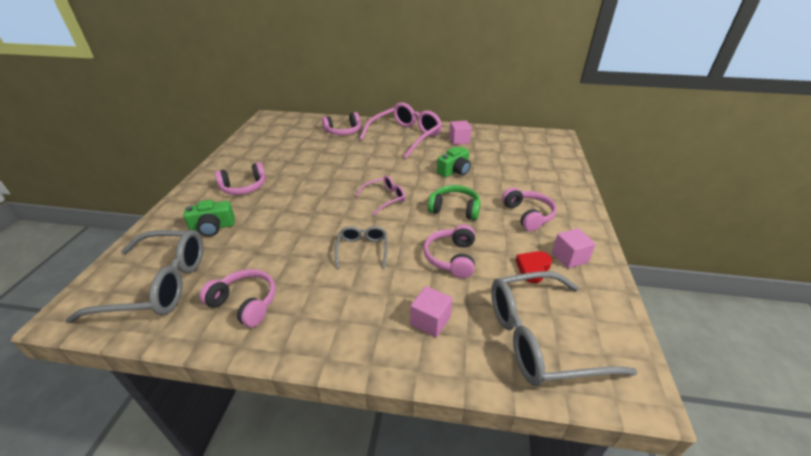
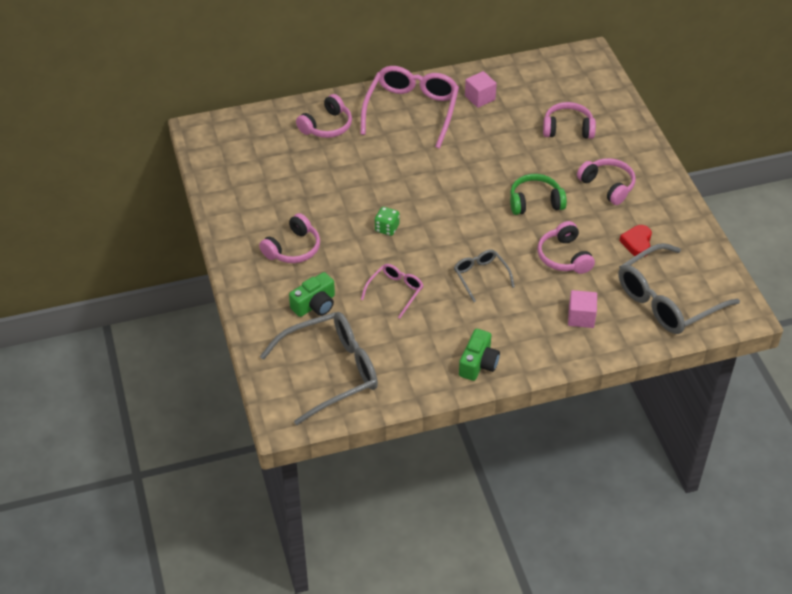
camera: 25 degrees left, 10 degrees up
pink headphones [200,269,276,327] -> pink headphones moved to [543,102,596,139]
pink glasses [355,176,406,215] -> pink glasses moved to [361,264,424,319]
green camera [437,147,471,177] -> green camera moved to [459,329,500,381]
pink cube [552,228,596,269] -> none
none -> green dice [375,207,399,236]

